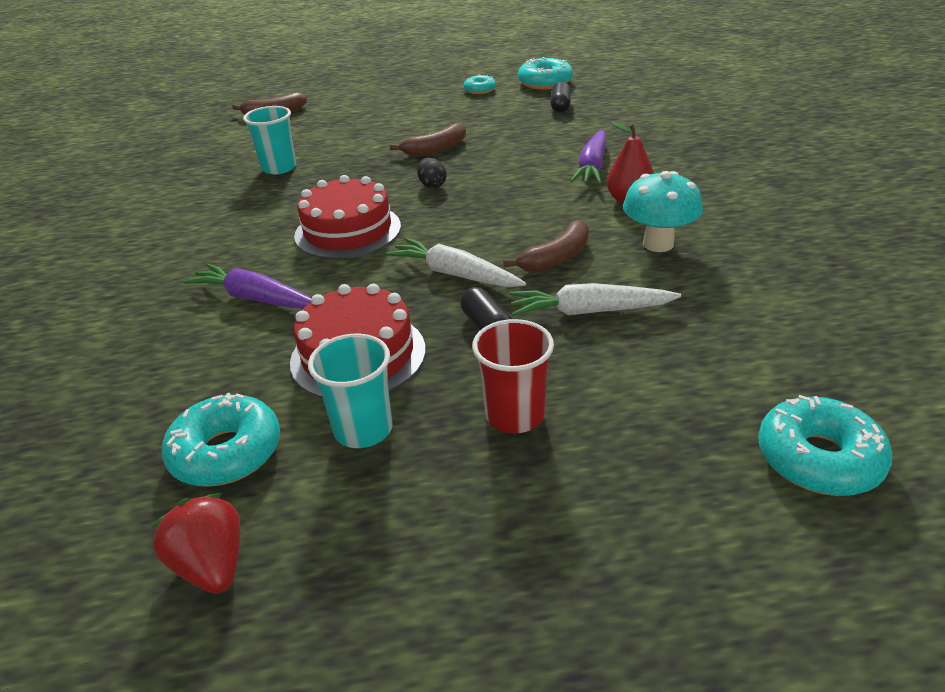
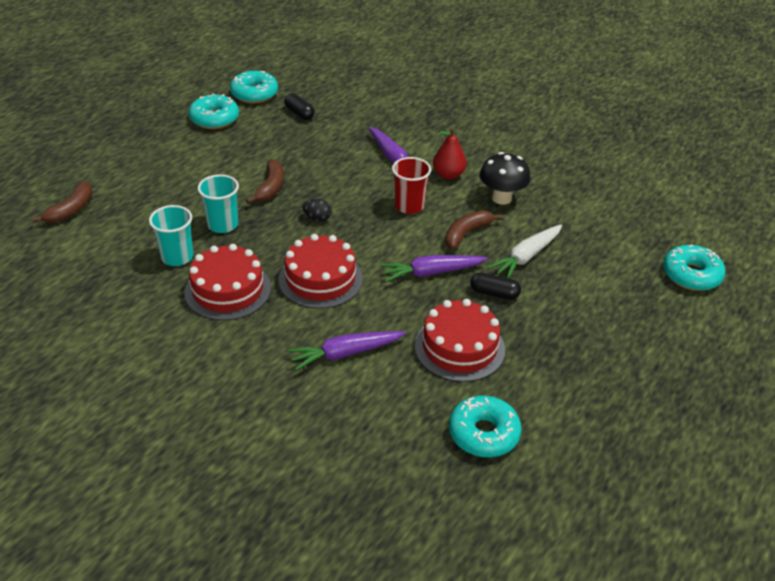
camera: 50 degrees left, 5 degrees up
red strawberry [151,493,240,594] -> none
turquoise cup [308,334,393,448] -> turquoise cup moved to [198,174,239,233]
white carrot [385,238,526,287] -> purple carrot [380,255,487,282]
turquoise donut [464,74,496,94] -> turquoise donut [189,93,239,129], size x1.70
red cup [472,319,554,433] -> red cup moved to [392,157,431,214]
brown banana [503,220,589,272] -> brown banana turned 135 degrees counterclockwise [445,210,503,249]
turquoise mushroom [623,171,703,252] -> black mushroom [480,152,530,205]
none -> red cake [184,244,271,320]

